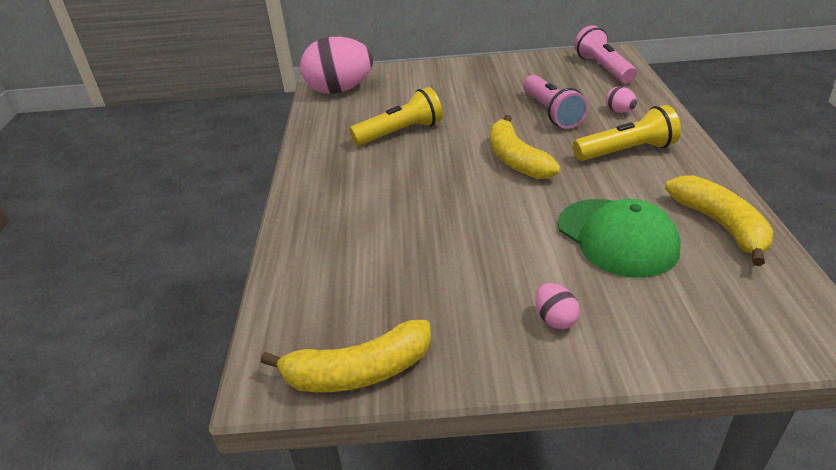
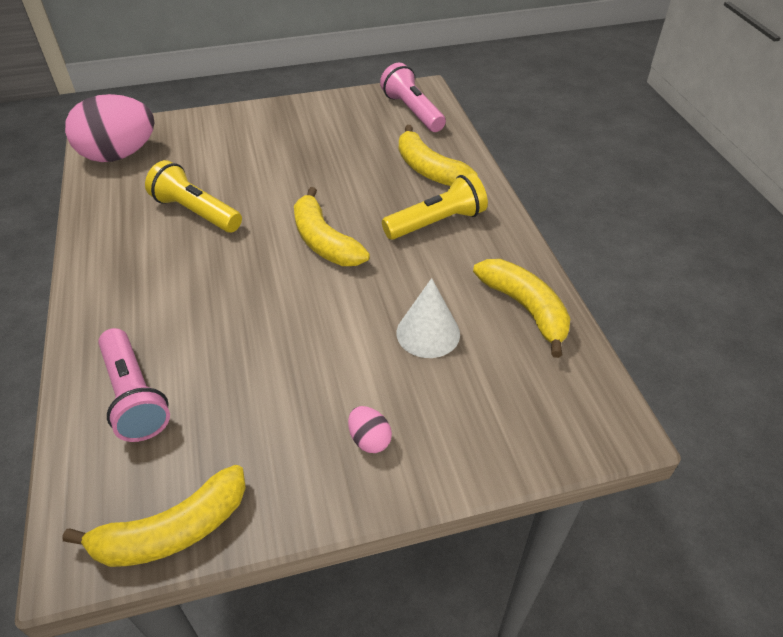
camera: 15 degrees left, 10 degrees up
yellow flashlight [349,87,443,146] -> yellow flashlight turned 105 degrees counterclockwise [145,160,242,233]
pink flashlight [523,75,588,129] -> pink flashlight moved to [98,328,170,442]
green cap [558,199,681,278] -> white cone [397,278,460,358]
pink egg [606,86,637,113] -> yellow banana [399,125,478,186]

